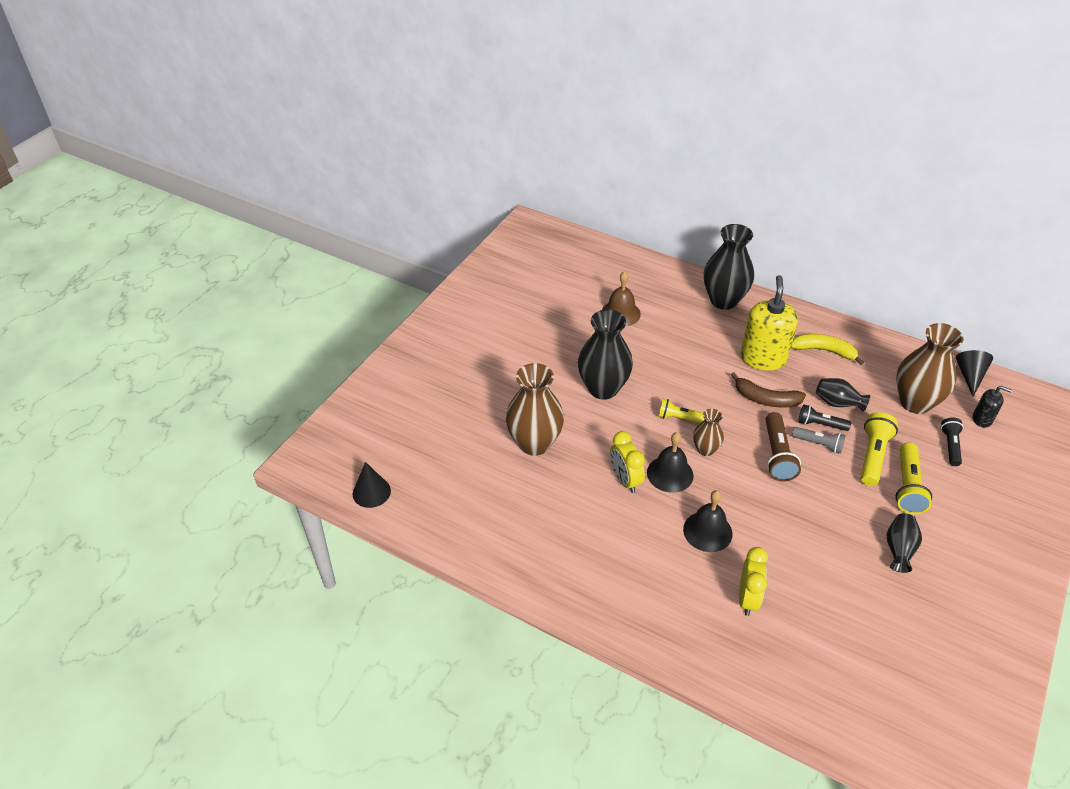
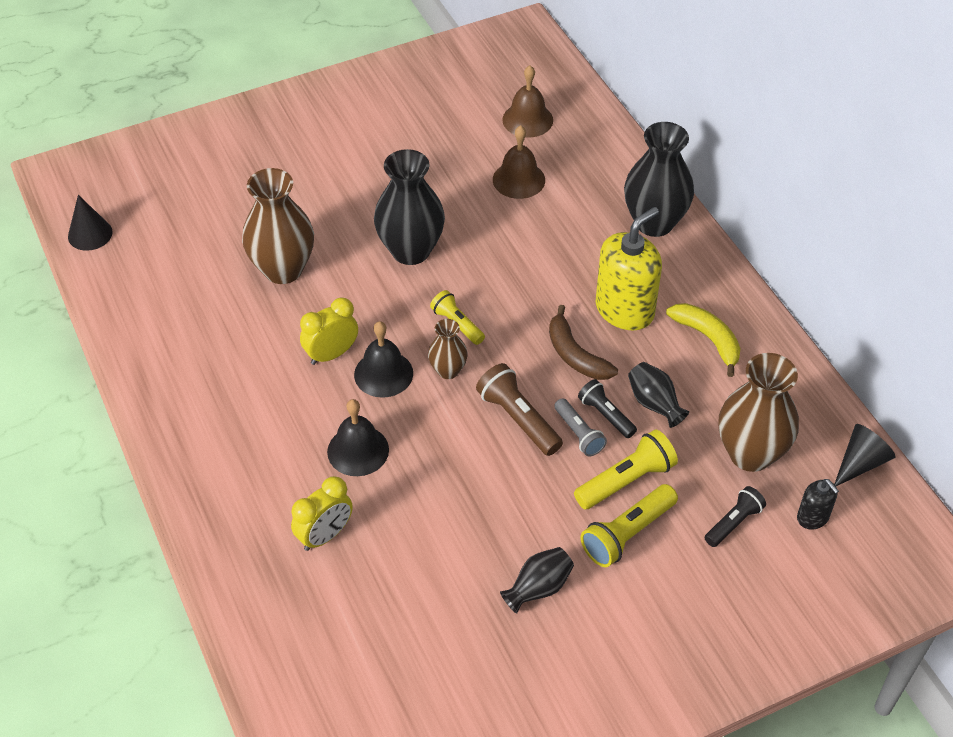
camera: 35 degrees right, 5 degrees up
yellow clock [610,431,645,493] -> yellow clock turned 45 degrees clockwise [300,298,358,365]
brown flashlight [766,412,801,482] -> brown flashlight turned 105 degrees clockwise [476,363,563,456]
none -> brown bell [502,65,553,138]

